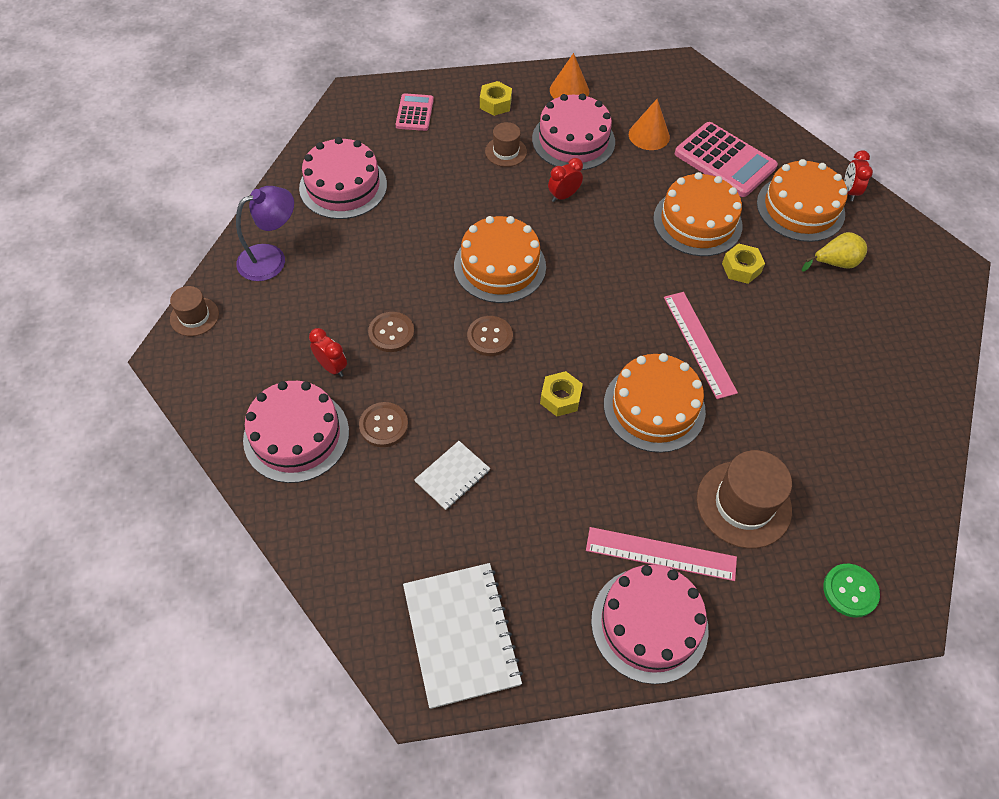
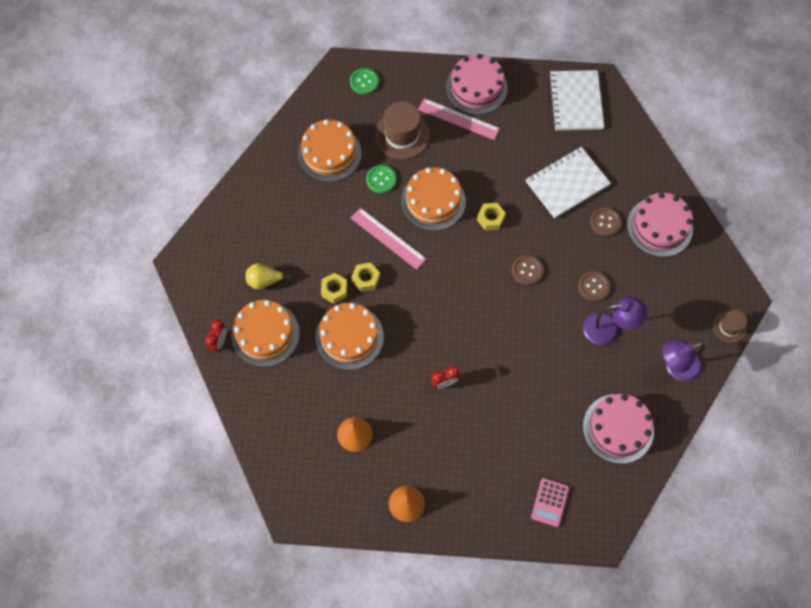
camera: 165 degrees left, 10 degrees up
red clock [309,328,347,377] -> none
white notebook [414,441,490,510] -> white notebook [526,147,611,218], size x1.84
orange cake [454,216,546,303] -> orange cake moved to [298,119,362,182]
yellow nut [480,81,512,116] -> yellow nut moved to [351,262,380,292]
brown hat [485,122,527,167] -> none
pink cake [532,93,615,170] -> none
pink ruler [664,292,738,399] -> pink ruler turned 45 degrees counterclockwise [351,208,426,270]
pink calculator [675,122,778,197] -> none
none -> green button [366,165,396,194]
none -> purple lamp [583,297,647,345]

